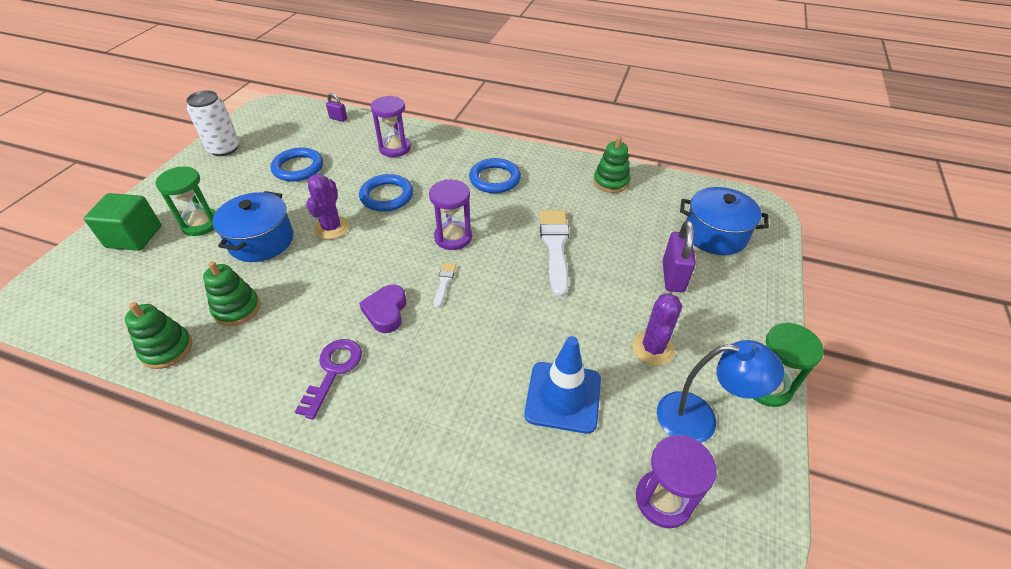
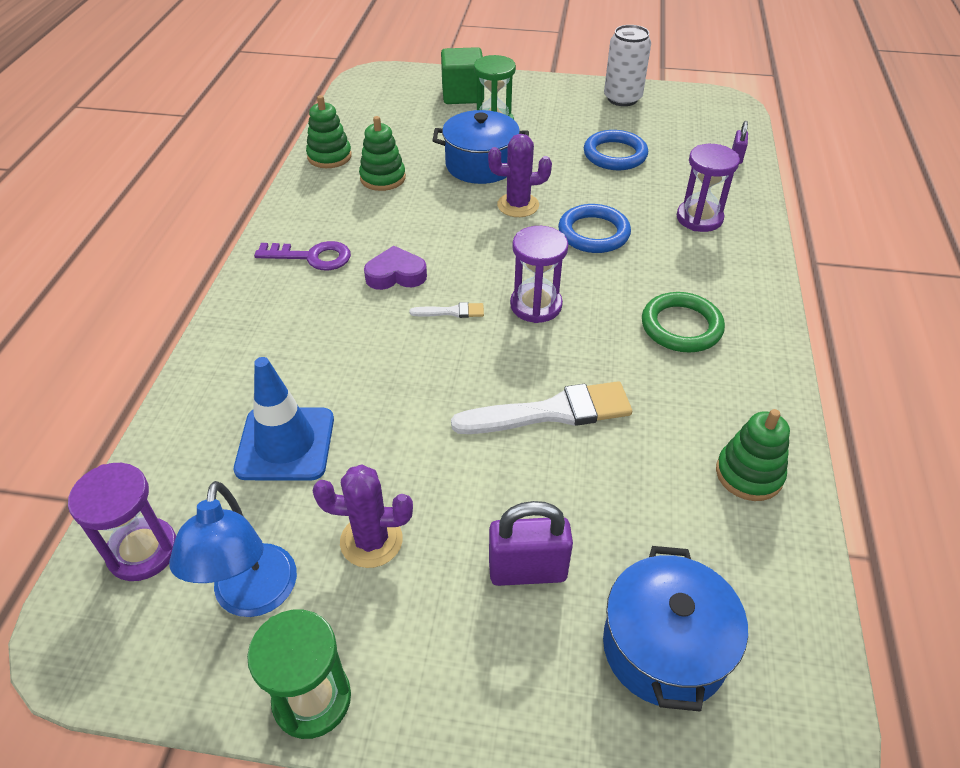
camera: 80 degrees right, 0 degrees up
blue ring [469,158,521,193] -> green ring [642,292,725,352]

